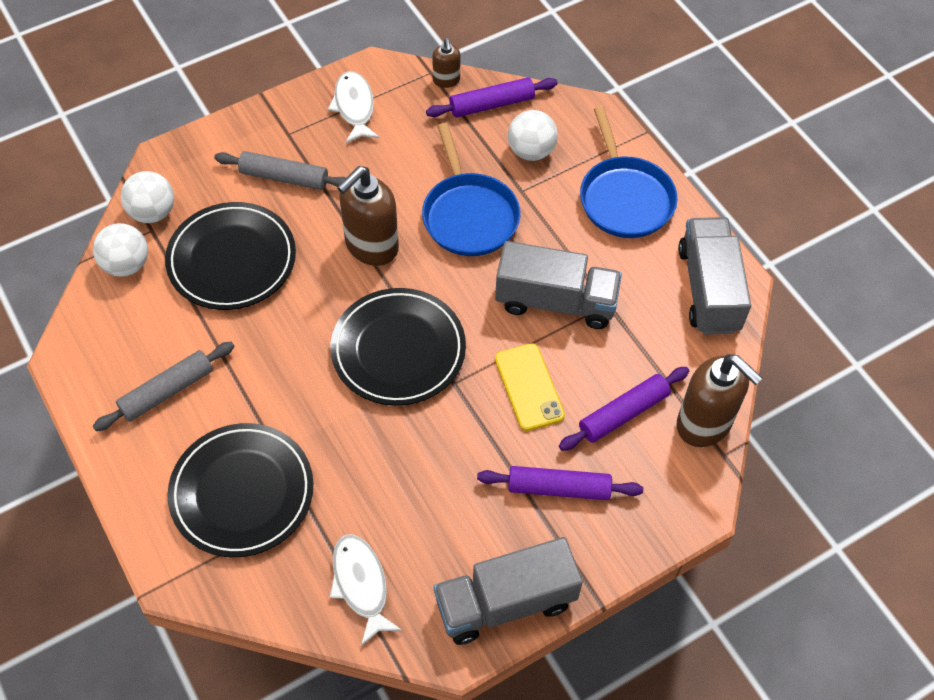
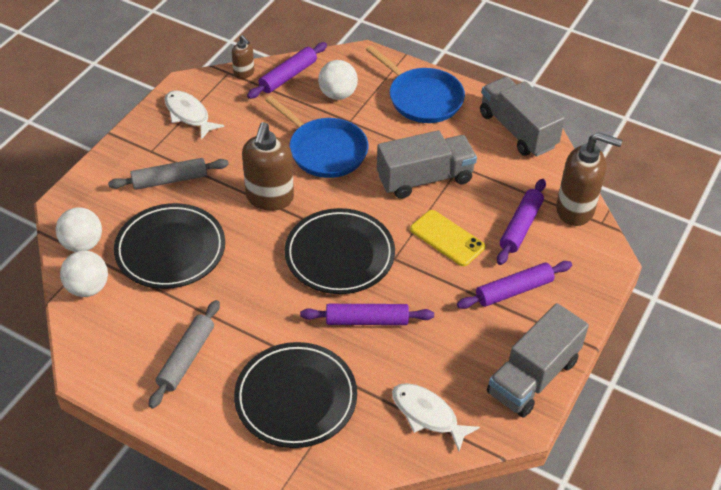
camera: 30 degrees left, 10 degrees down
none -> purple rolling pin [300,304,434,325]

